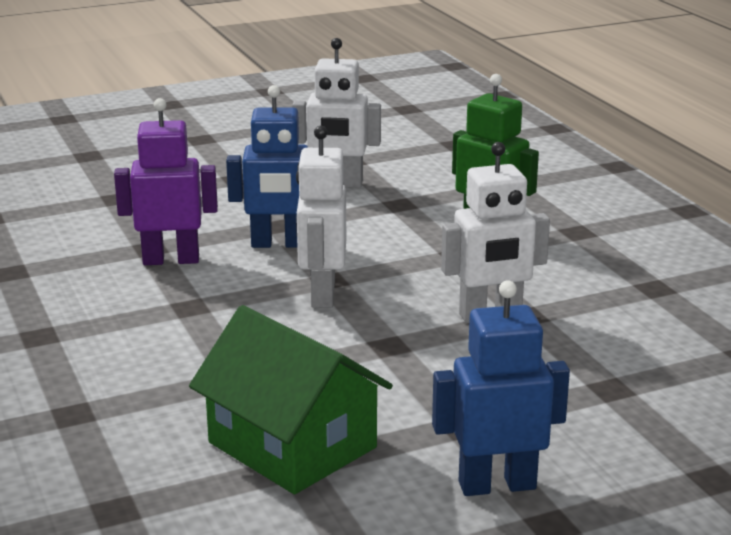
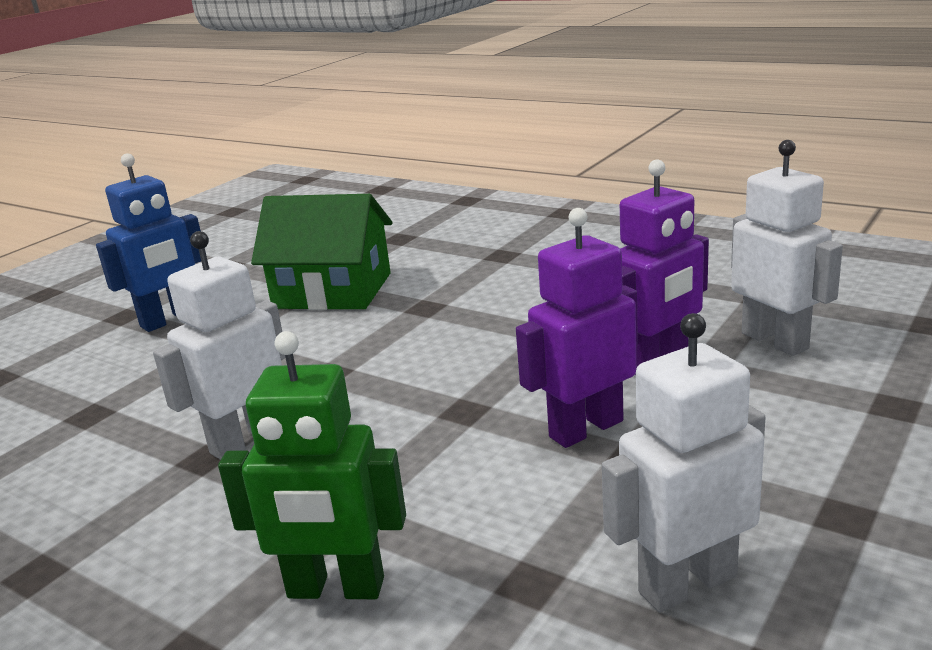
camera: 150 degrees right, 0 degrees up
blue robot [226,85,308,248] -> purple robot [516,208,638,448]
white robot [296,126,346,308] -> white robot moved to [731,140,843,356]

